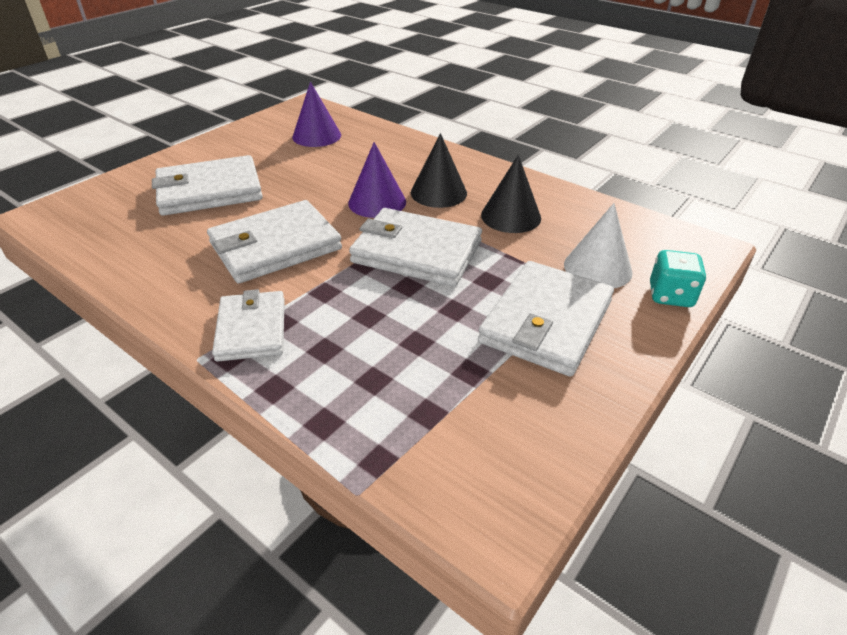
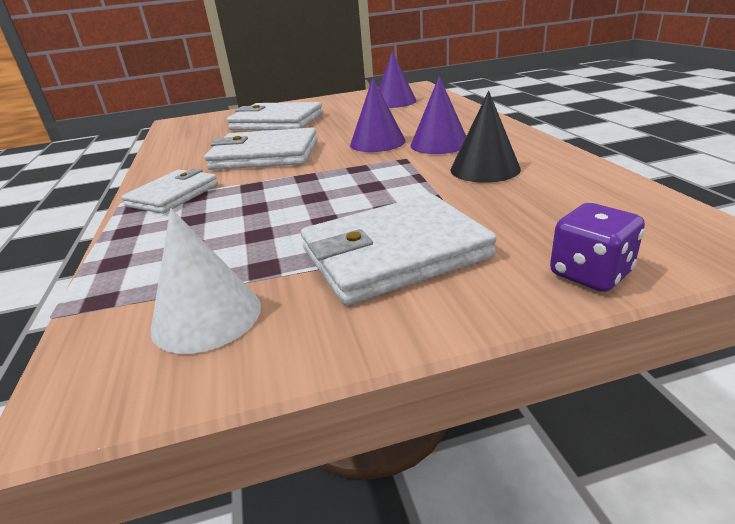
camera: 40 degrees right, 10 degrees down
white wallet [349,208,482,287] -> none
black cone [411,133,467,208] -> purple cone [410,76,466,154]
white cone [564,203,633,288] -> white cone moved to [151,208,261,354]
turquoise dice [650,250,706,307] -> purple dice [550,203,645,292]

